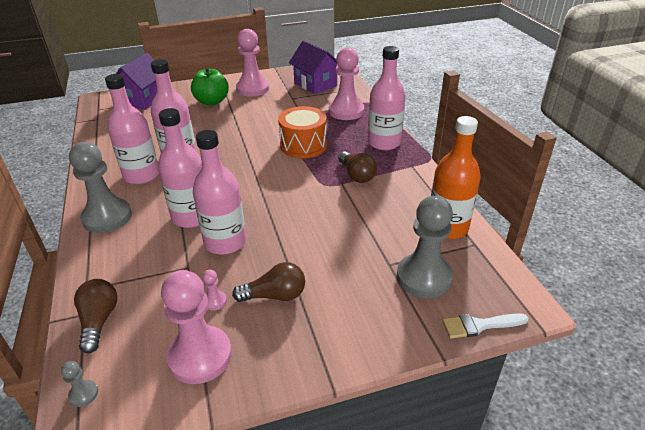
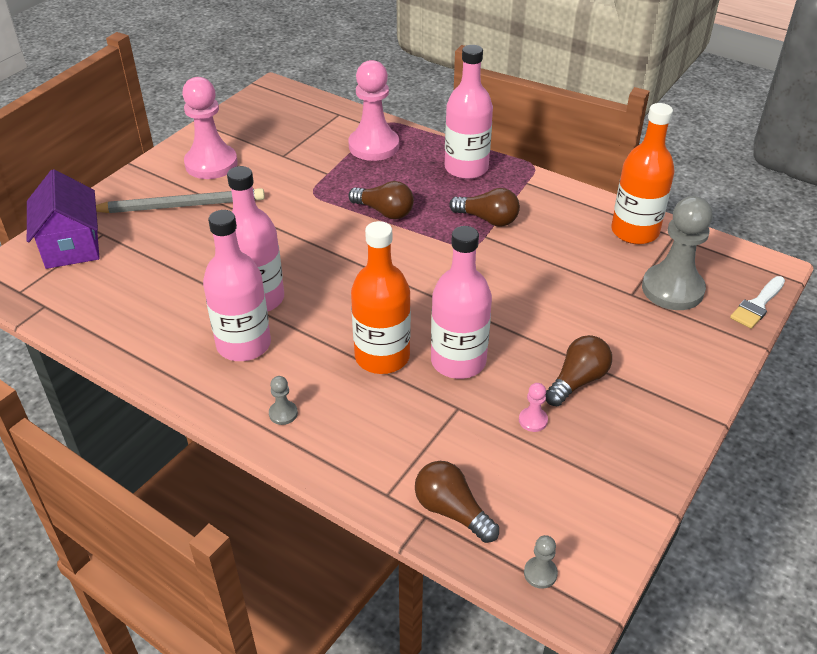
camera: 40 degrees left, 5 degrees up
grey pawn [69,142,132,233] -> grey pawn [269,376,298,425], size x0.41
pink bottle [158,108,202,228] -> orange bottle [351,221,411,374]
pink pawn [161,270,232,384] -> none
green apple [191,67,229,105] -> grey pencil [96,188,265,213]
orange drum [278,106,327,158] -> brown light bulb [348,181,414,219]
purple house [289,41,337,94] -> none

